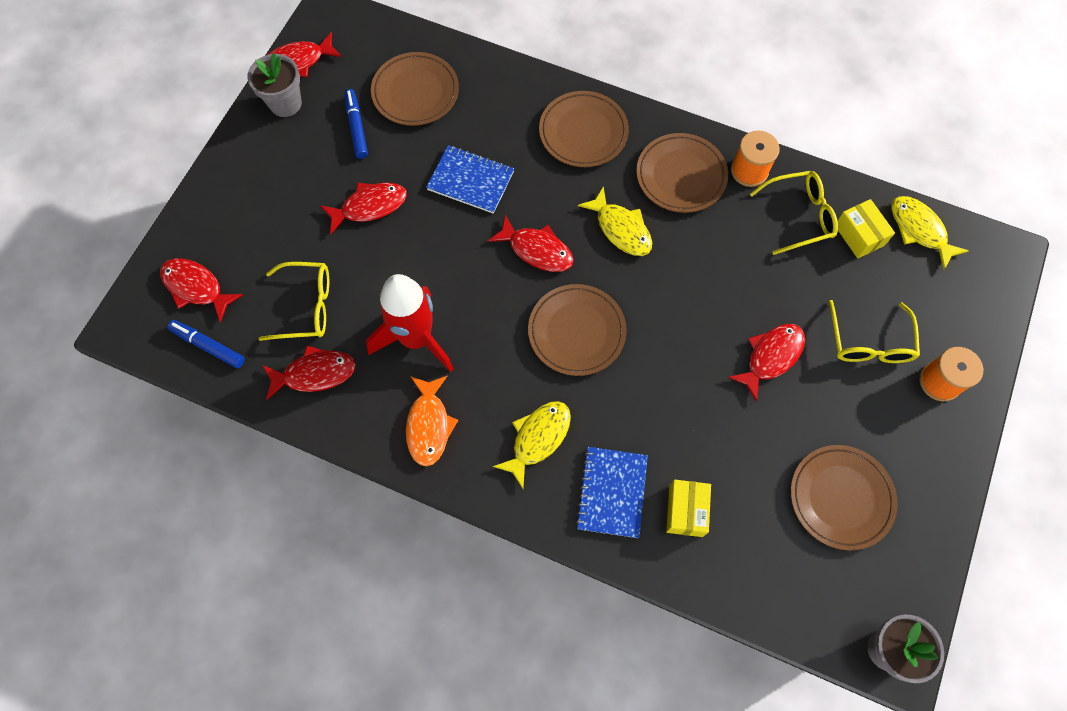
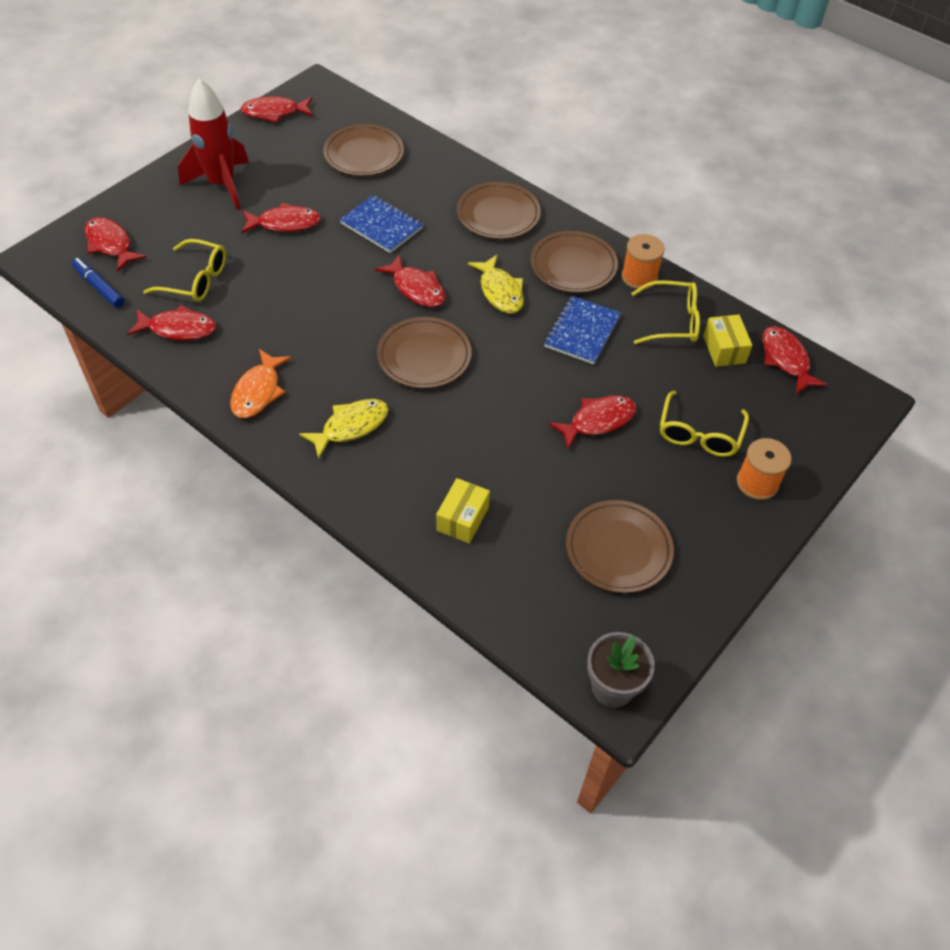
camera: 15 degrees right, 15 degrees down
grey flower pot [247,53,302,117] -> none
blue marker [344,89,368,159] -> none
red rocket [366,274,454,372] -> red rocket moved to [178,79,249,210]
blue notebook [576,447,648,538] -> blue notebook moved to [544,296,621,364]
yellow fish [891,196,969,270] -> red fish [762,326,827,394]

